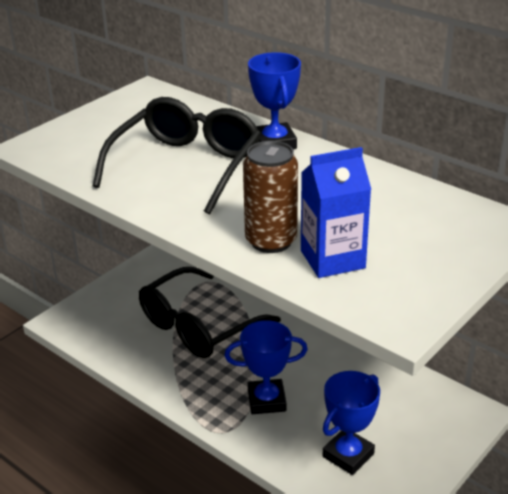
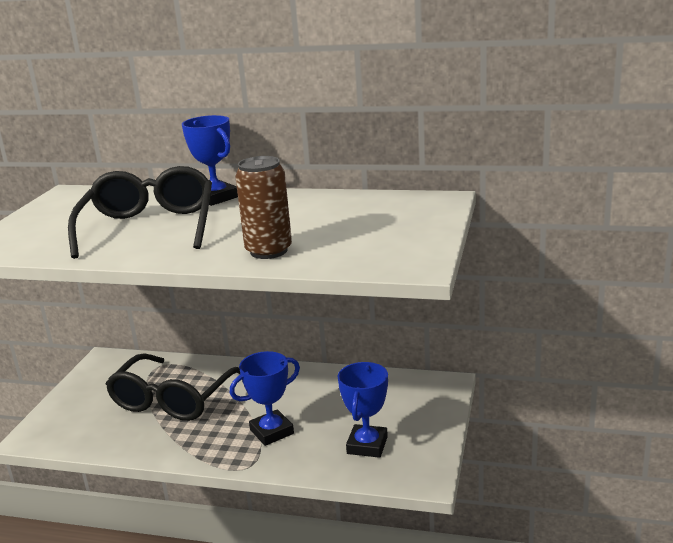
camera: 25 degrees left, 10 degrees down
blue carton [301,147,371,278] -> none

